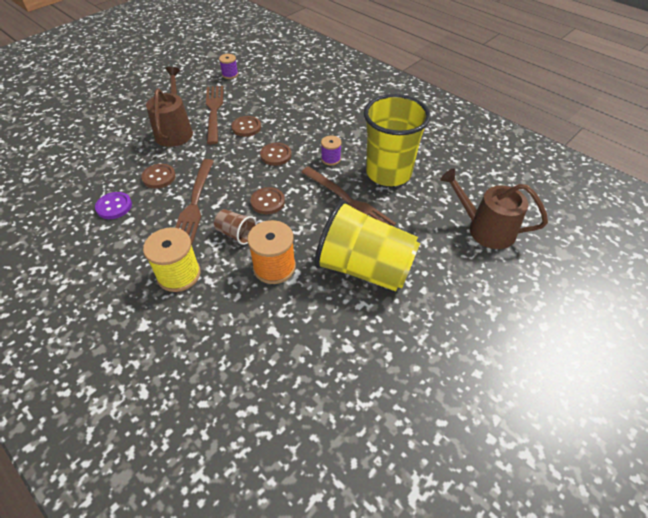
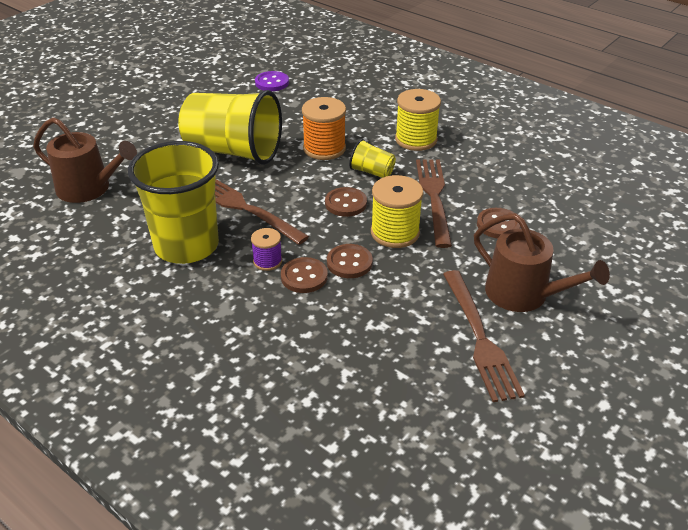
camera: 175 degrees right, 10 degrees down
purple button [95,192,132,219] -> purple button moved to [255,71,289,91]
brown watering can [146,67,193,147] -> brown watering can turned 45 degrees counterclockwise [474,213,610,312]
brown cup [214,209,257,245] -> yellow cup [349,139,396,178]
purple spool [219,54,238,79] -> none
brown button [231,116,261,137] -> brown button moved to [281,257,328,293]
none -> yellow spool [371,175,424,248]

